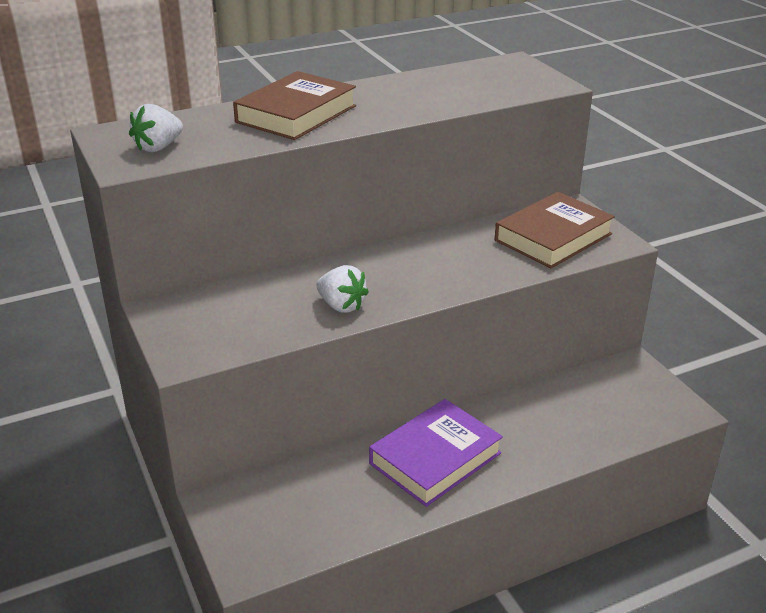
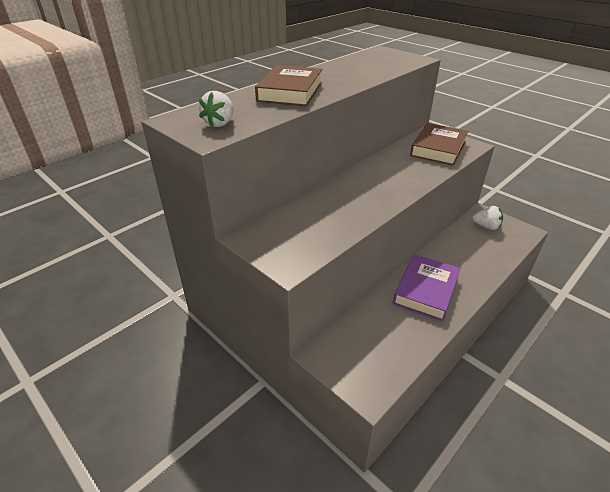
camera: 20 degrees left, 5 degrees up
white strawberry [317,265,369,313] -> white strawberry moved to [472,206,503,230]

